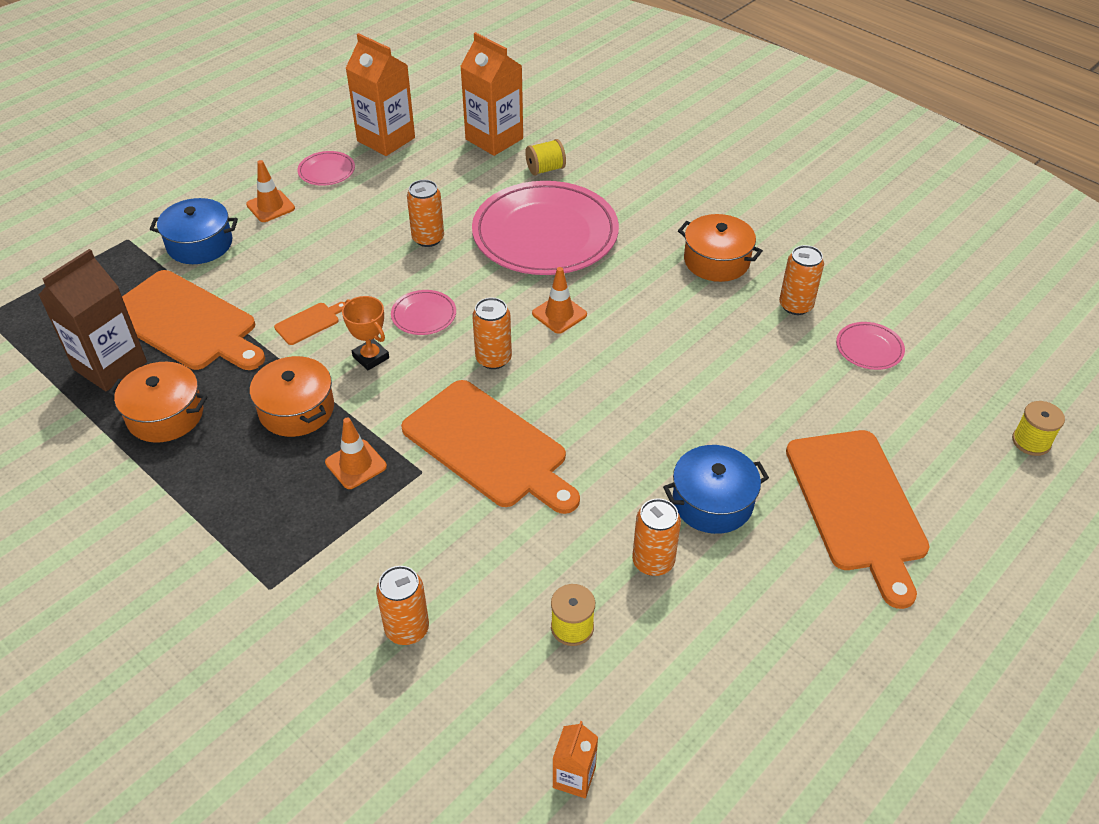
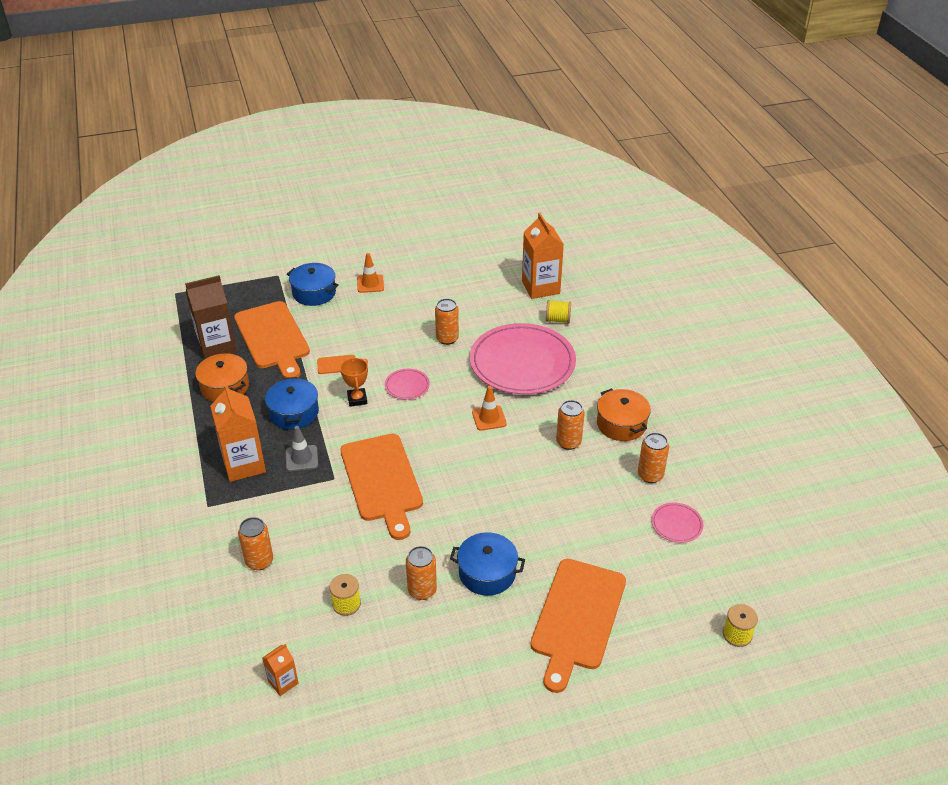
camera: 30 degrees right, 5 degrees down
orange pot [250,356,334,437] -> blue pot [265,377,319,430]
pink plate [297,151,355,186] -> none
orange traffic cone [325,418,387,489] -> grey traffic cone [286,426,318,471]
orange carton [345,33,415,156] -> orange carton moved to [210,383,266,482]
orange can [472,298,512,369] -> orange can moved to [556,400,585,450]

